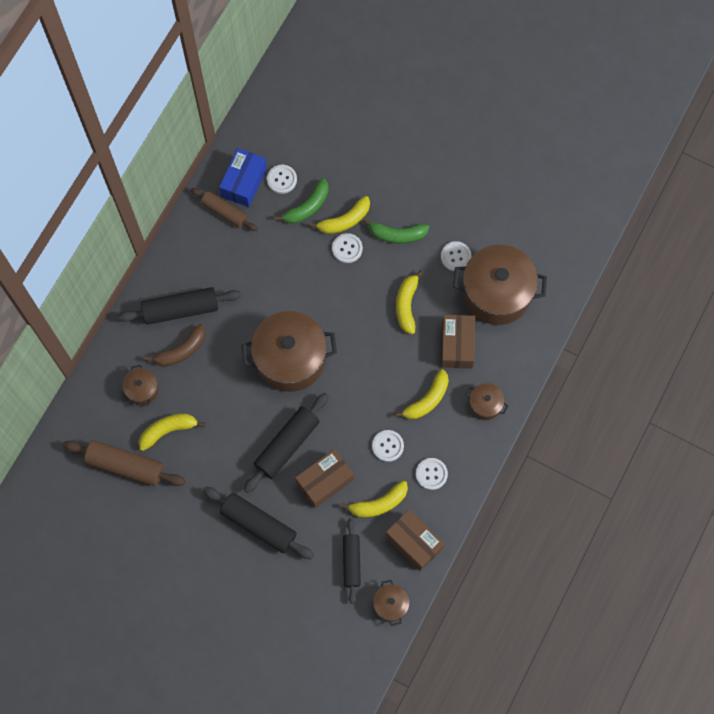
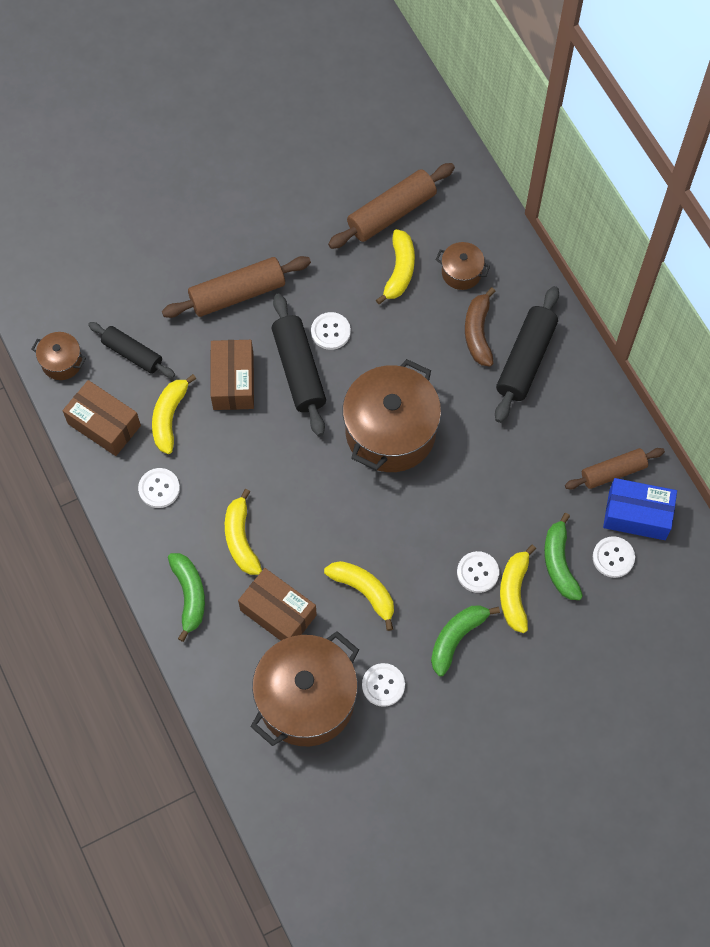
camera: 125 degrees right, 5 degrees down
black rolling pin [203,487,314,559] -> brown rolling pin [162,256,311,318]
blue box [219,148,267,207] -> blue box turned 45 degrees counterclockwise [603,478,677,540]
white button [372,430,404,462] -> white button moved to [311,312,351,350]
brown box [386,509,444,571] -> brown box turned 45 degrees clockwise [63,380,141,456]
brown pot [465,383,508,420] -> green banana [168,553,205,642]

